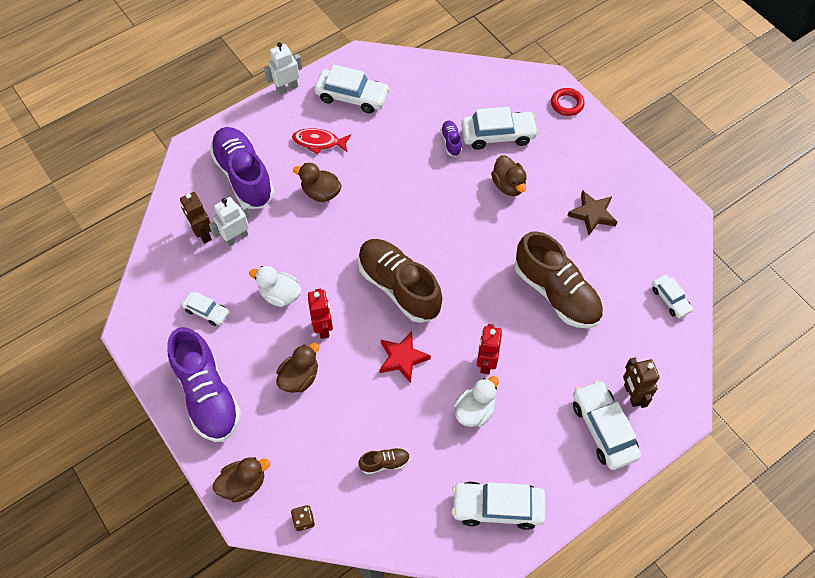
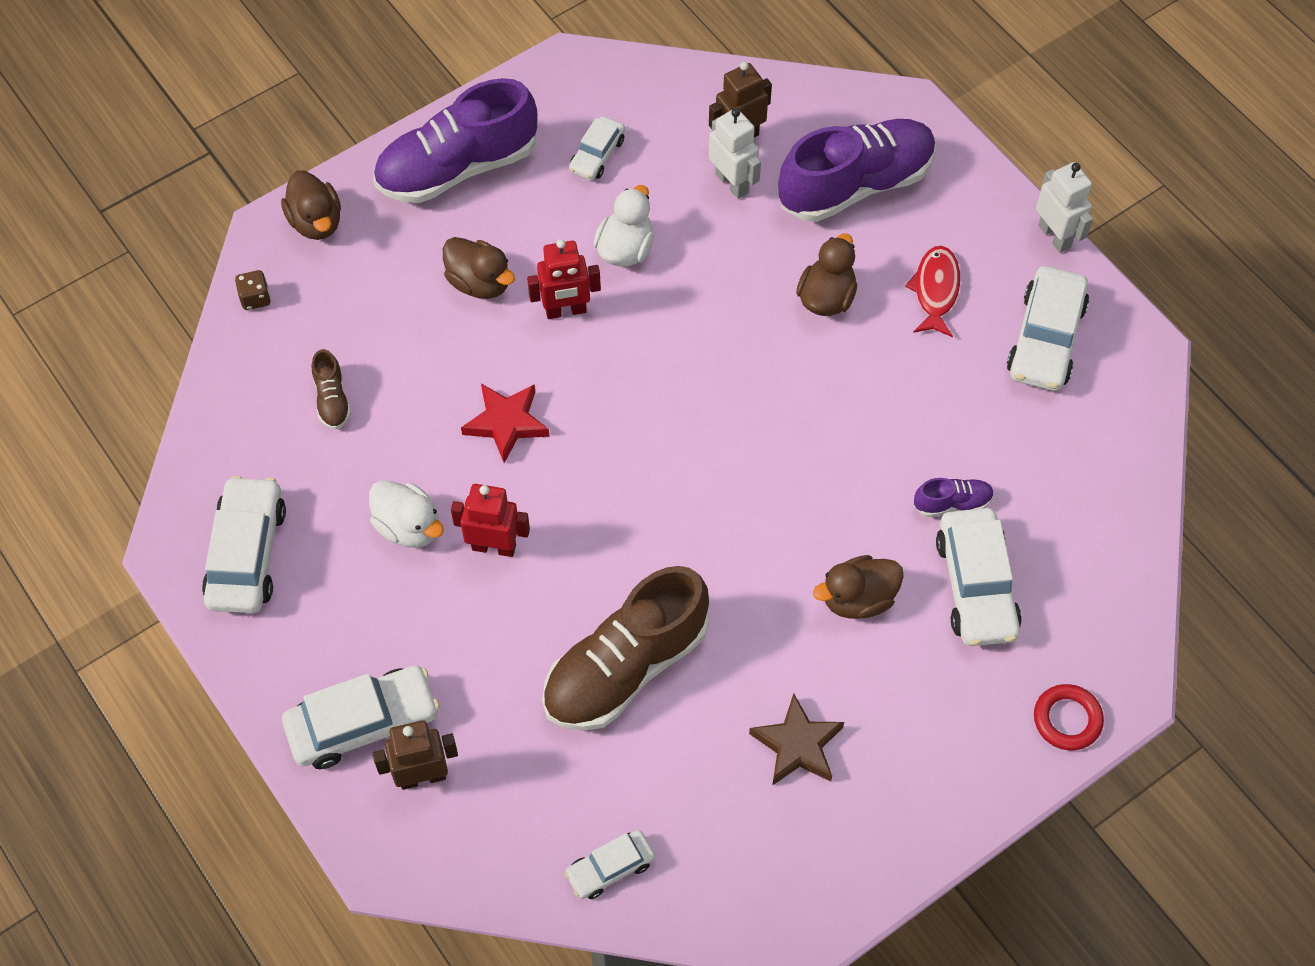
camera: 90 degrees right, 0 degrees up
brown shoe [358,239,442,323] -> none

